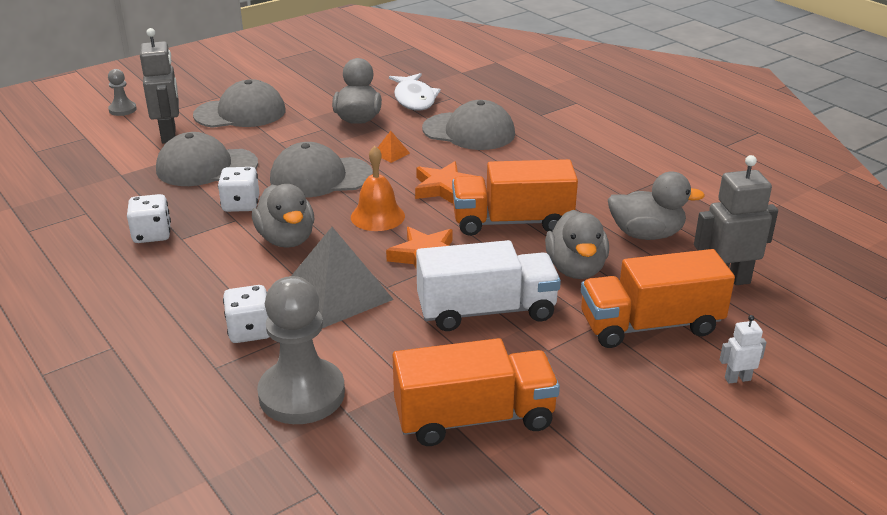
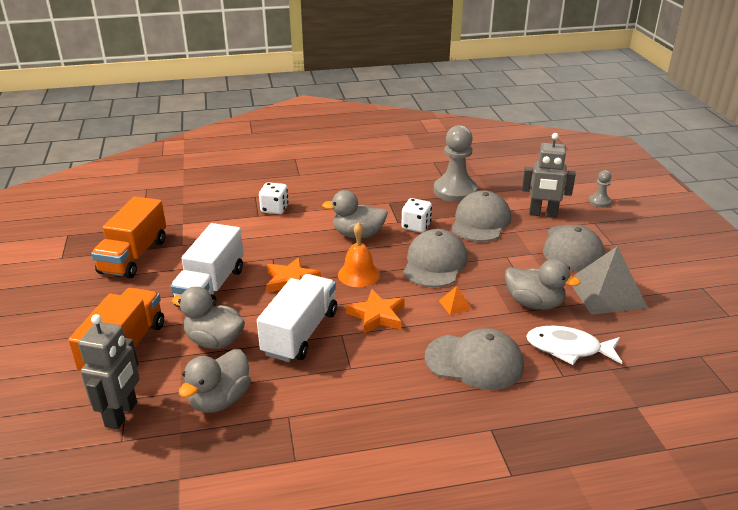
camera: 115 degrees right, 0 degrees up
white dice [127,194,171,243] -> none
grey pawn [257,276,345,424] -> grey pawn moved to [434,125,478,202]
grey pyramid [291,227,394,328] -> grey pyramid moved to [572,246,648,315]
grey cap [422,100,515,150] -> grey cap turned 120 degrees counterclockwise [425,328,524,390]
orange truck [452,159,578,236] -> white truck [257,274,337,362]
white robot [720,315,767,384] -> none

